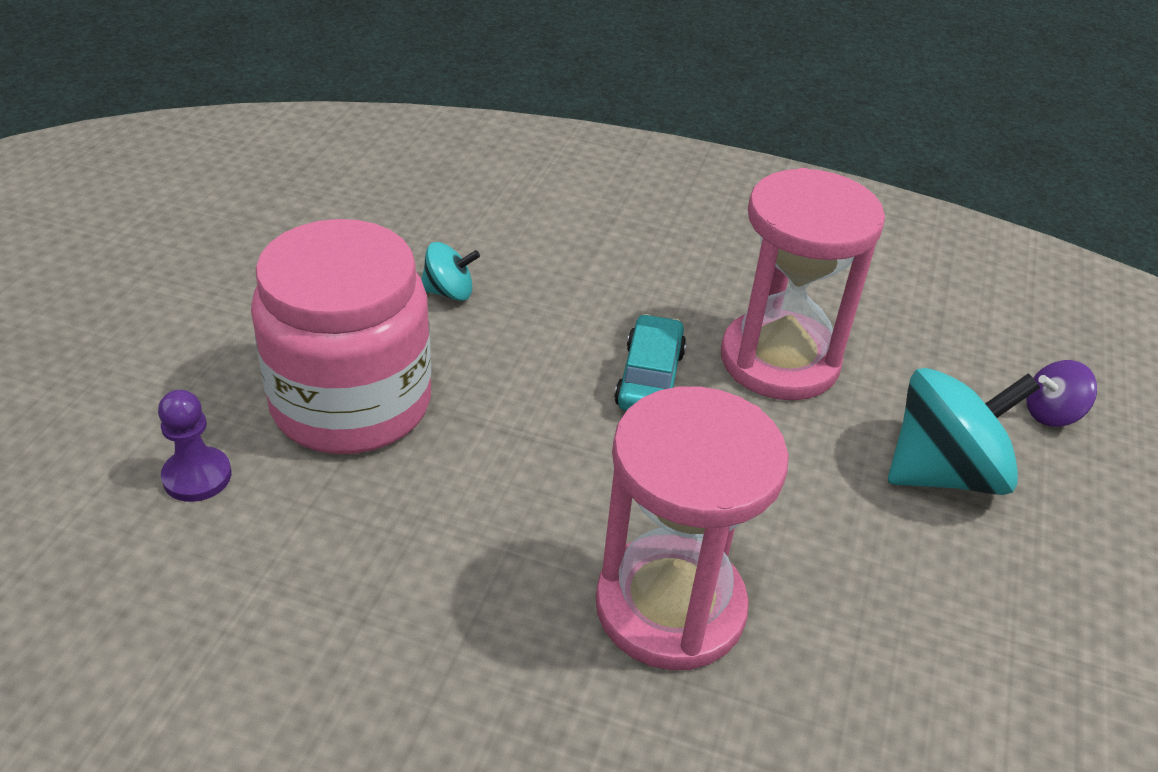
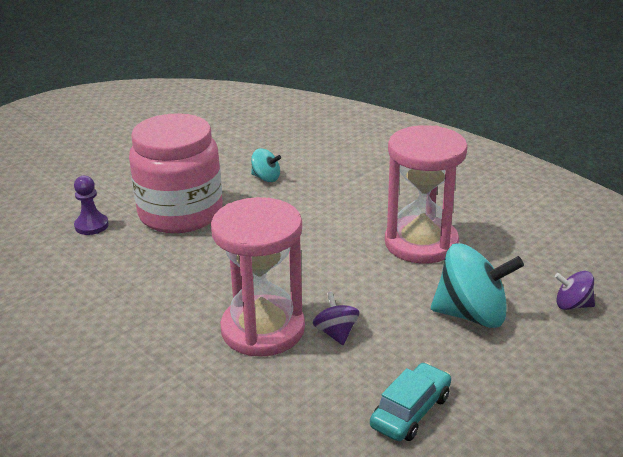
camera: 30 degrees right, 10 degrees down
turquoise car [614,314,686,411] -> turquoise car moved to [370,363,451,441]
none -> purple spinning top [313,292,360,345]

